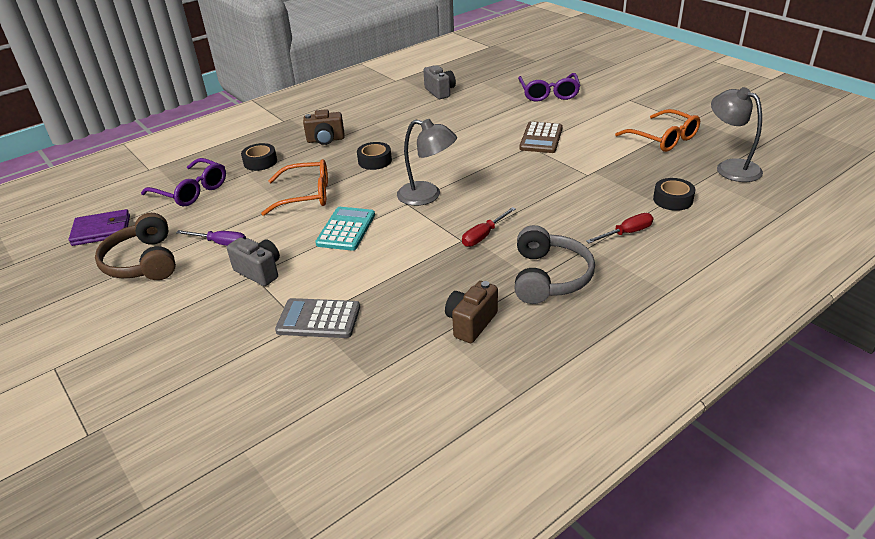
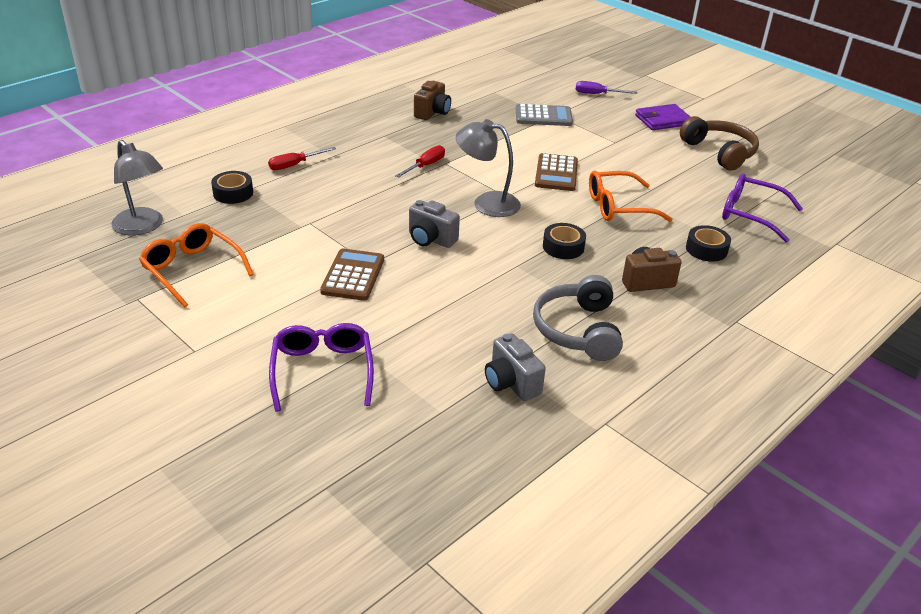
camera: 170 degrees right, 0 degrees up
purple wallet [69,209,130,246] -> purple wallet moved to [635,104,691,130]
purple screwdriver [176,230,246,246] -> purple screwdriver moved to [575,81,637,94]
grey camera [227,238,280,286] -> grey camera moved to [409,200,460,248]
turquoise calculator [315,207,375,251] -> brown calculator [535,153,578,191]
grey headphones [514,225,595,304] -> grey headphones moved to [533,275,623,361]

